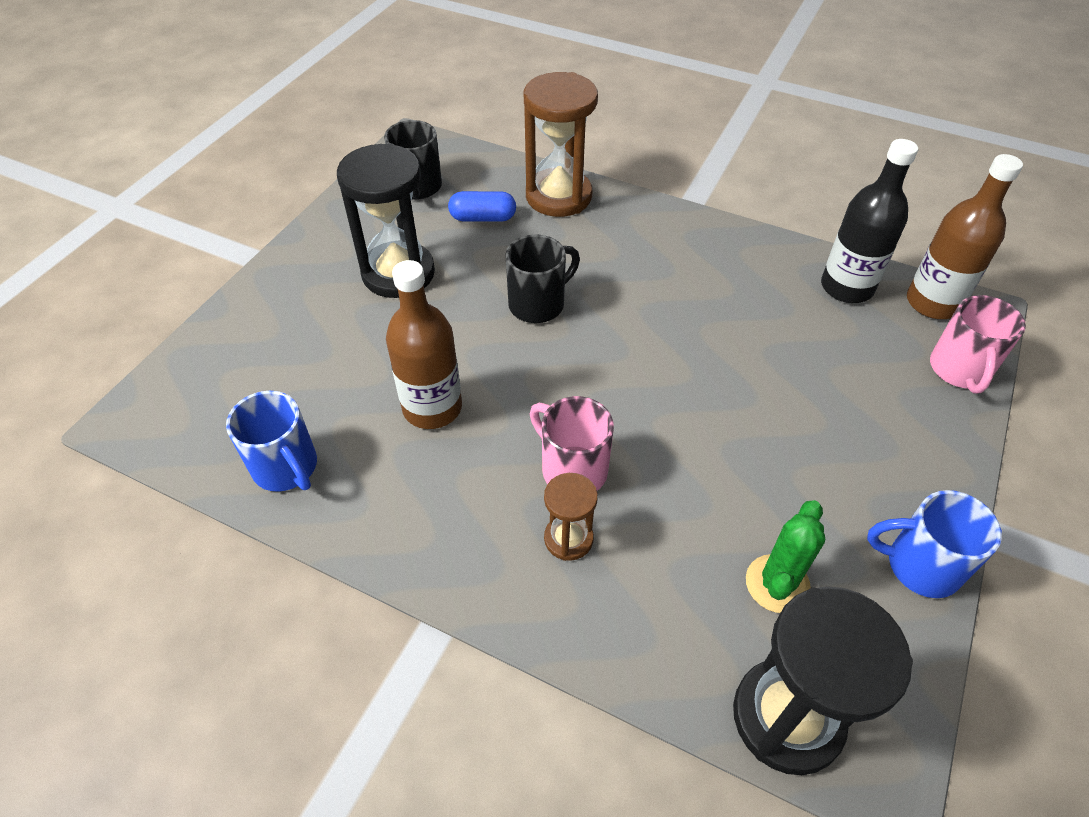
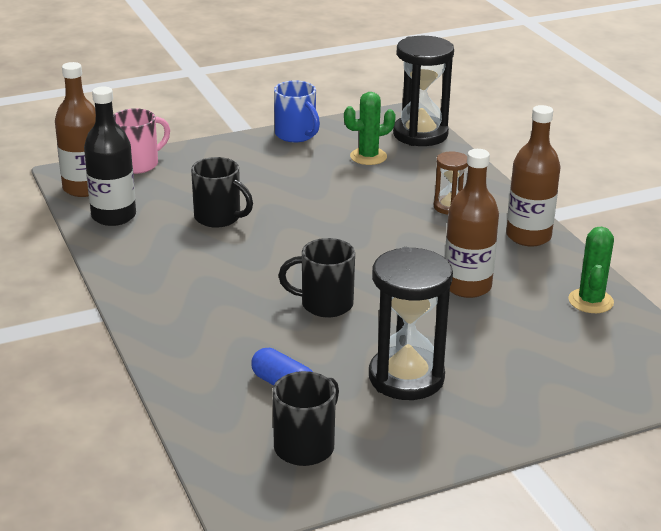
camera: 140 degrees left, 20 degrees down
blue mug [226,391,317,492] -> green cactus [568,227,614,313]
brown hourglass [524,72,598,217] -> none
pink mug [530,396,614,491] -> none
none -> black mug [191,157,253,228]
none -> brown bottle [506,105,561,246]

